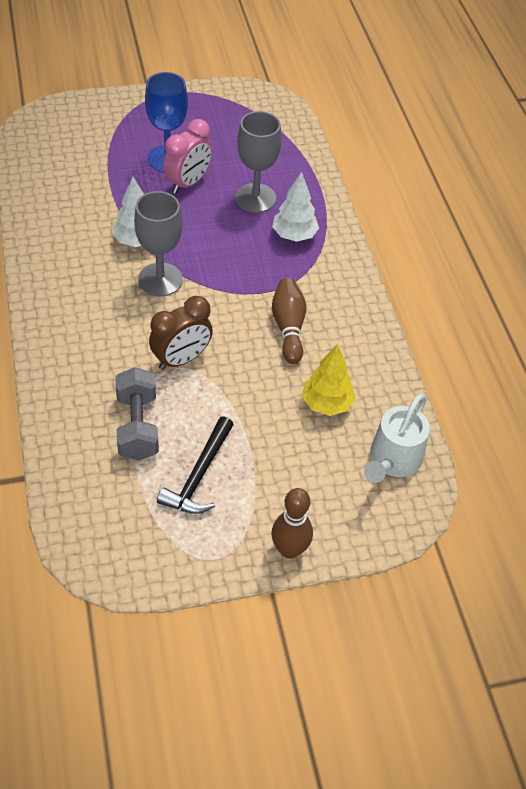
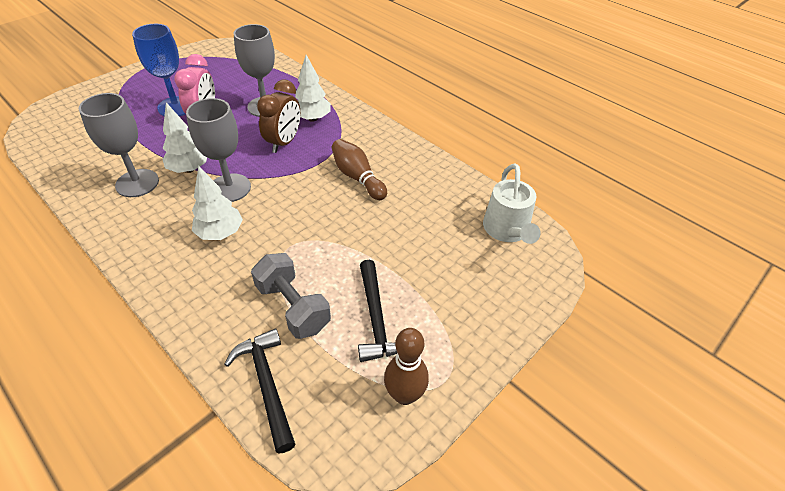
camera: 30 degrees left, 5 degrees down
brown clock [149,296,213,370] -> brown clock moved to [257,80,300,153]
brown bowling pin [271,488,313,559] -> brown bowling pin moved to [384,328,429,405]
yellow tree [302,344,355,416] -> none
none -> grey goblet [79,93,159,197]
none -> white tree [192,166,243,240]
none -> black hammer [224,328,295,454]

